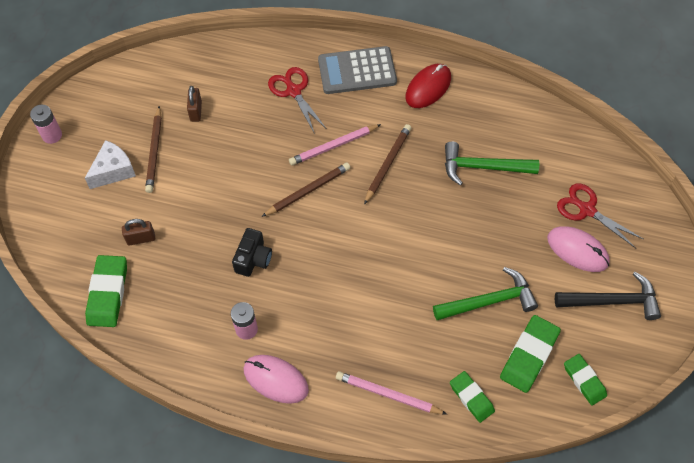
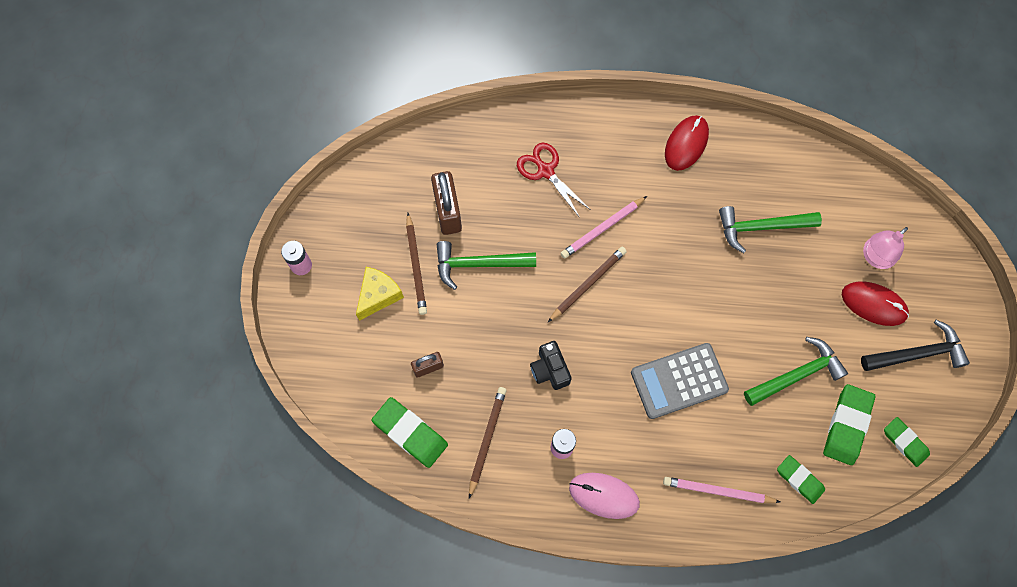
camera: 10 degrees left, 10 degrees up
white cheese [85,140,136,189] -> yellow cheese [356,267,404,321]
green eraser [85,255,127,327] -> green eraser turned 45 degrees counterclockwise [371,397,448,468]
brown padlock [187,86,202,122] -> brown padlock [431,171,462,235], size x1.77
black camera [232,228,272,277] -> black camera turned 150 degrees clockwise [530,341,572,390]
grey calculator [318,46,397,94] -> grey calculator moved to [631,343,729,419]
brown pencil [364,124,411,205] -> brown pencil moved to [469,387,507,498]
pink mouse [547,226,610,272] -> red mouse [842,281,909,326]
red scissors [557,183,643,249] -> pink lamp [863,227,908,269]
none -> green hammer [437,241,536,290]

